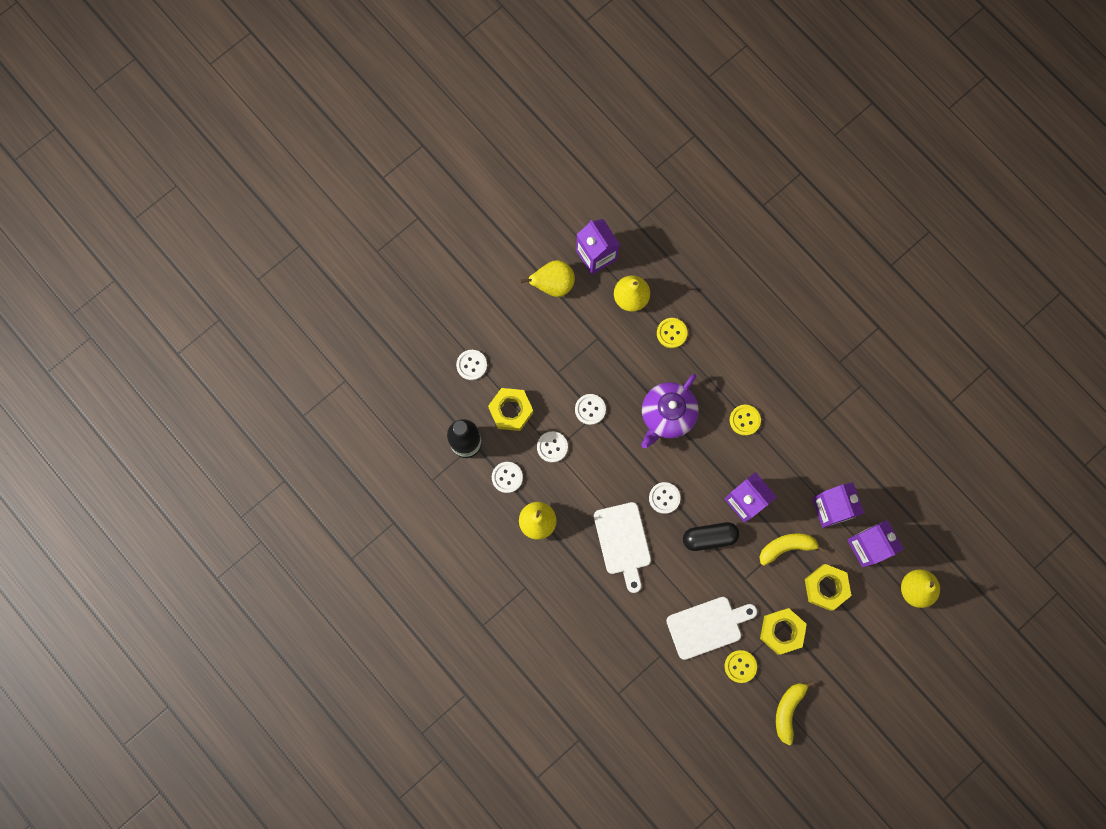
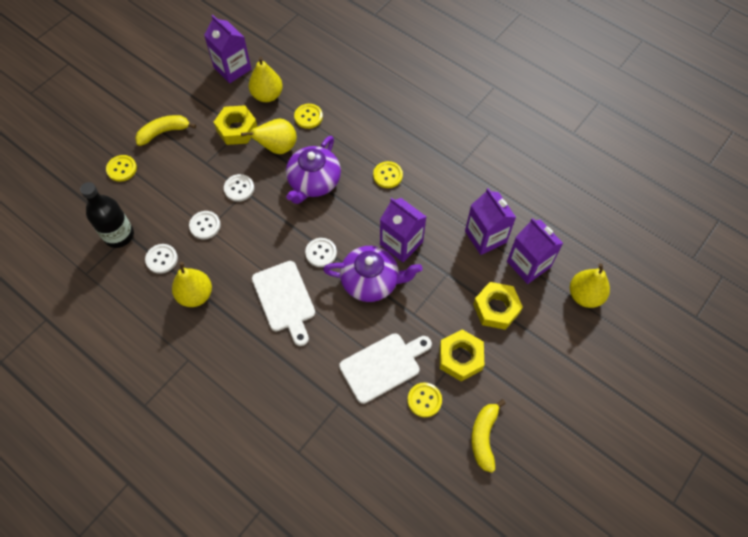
camera: 10 degrees left, 15 degrees down
white button [456,350,487,380] -> yellow button [106,155,137,182]
yellow nut [488,388,533,431] -> yellow nut moved to [214,105,257,145]
yellow pear [520,260,575,297] -> yellow pear moved to [241,119,297,154]
black capsule [683,522,739,551] -> purple teapot [323,246,422,302]
yellow banana [759,533,825,566] -> yellow banana moved to [135,115,196,146]

